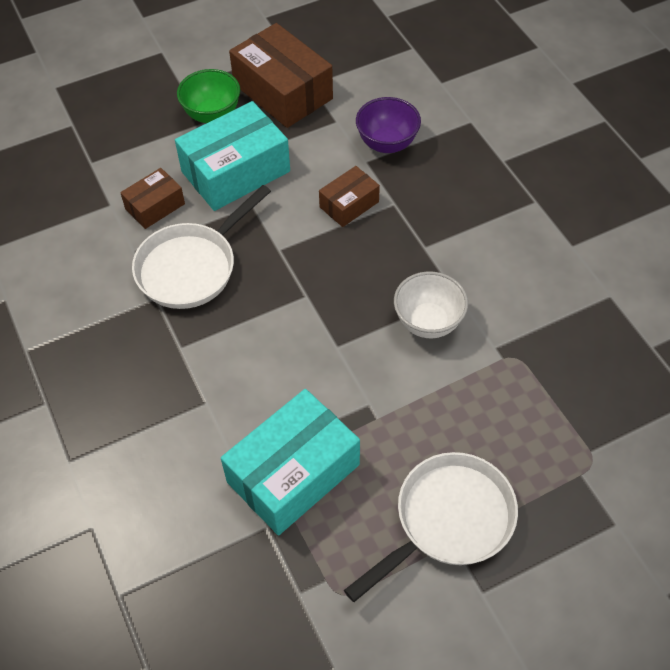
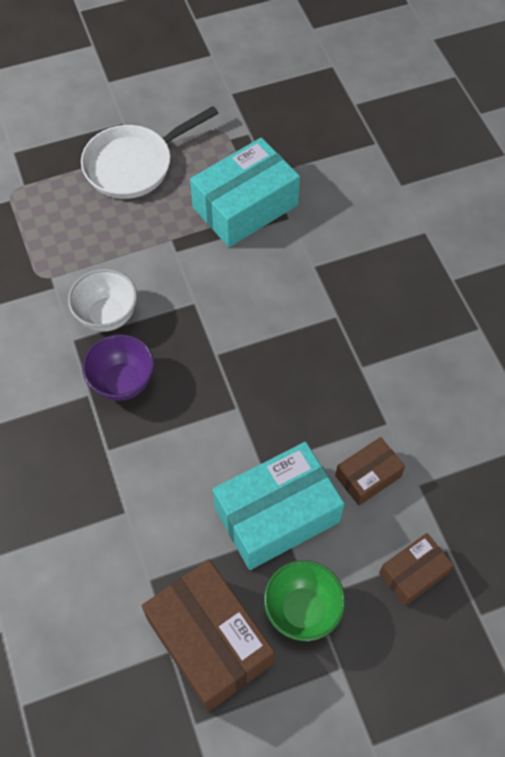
camera: 175 degrees left, 5 degrees up
white pan [132,185,271,309] -> none
brown box [319,166,380,227] -> brown box moved to [379,533,454,606]
purple bowl [356,97,421,153] -> purple bowl moved to [82,334,154,401]

